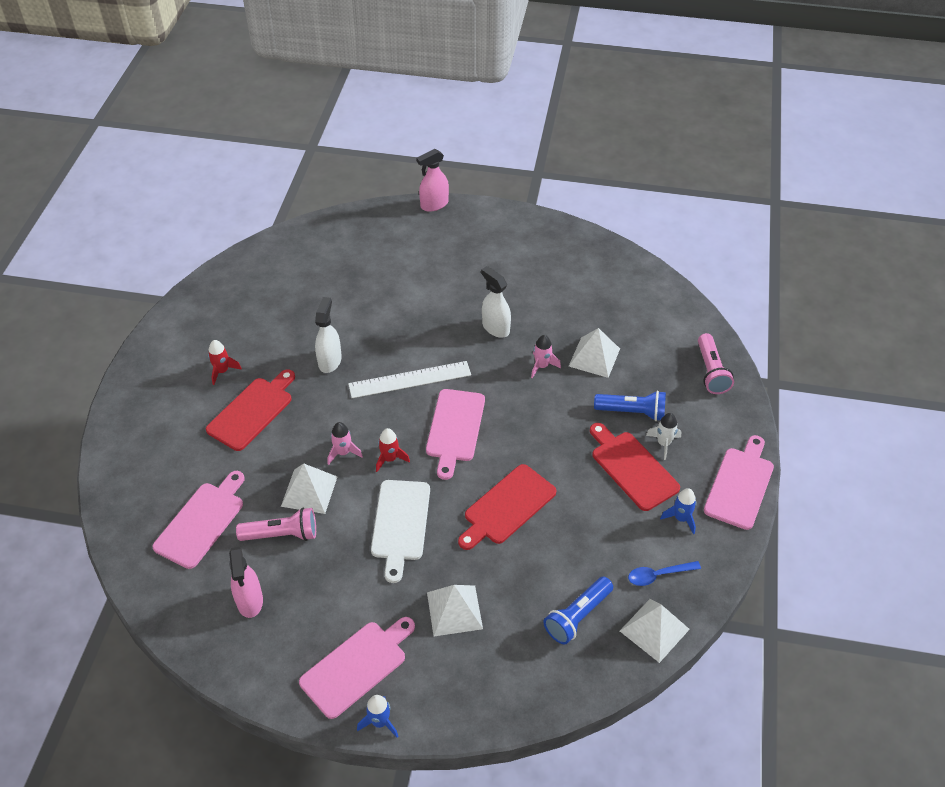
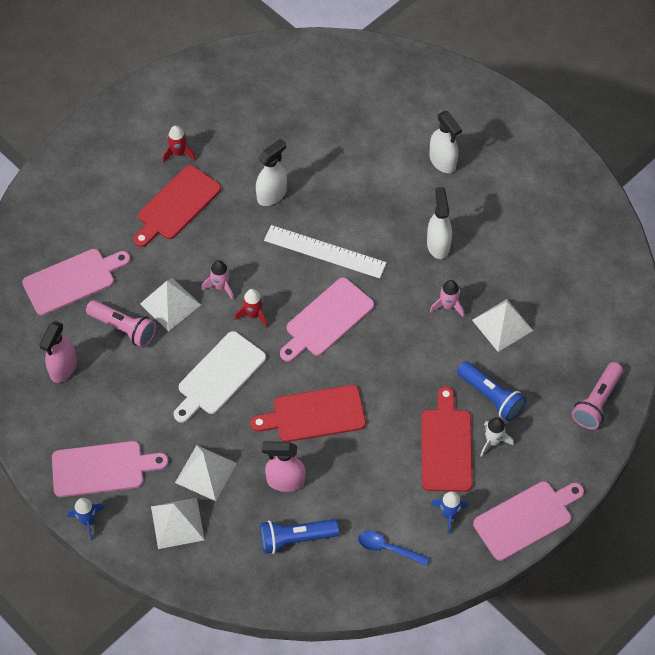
camera: 35 degrees right, 10 degrees up
red cutting board [206,369,295,451] -> red cutting board turned 150 degrees clockwise [133,165,221,247]
pink spray bottle [416,149,449,212] -> pink spray bottle moved to [262,442,306,492]
white pyramid [620,599,690,663] -> white pyramid moved to [151,498,205,549]
none -> white spray bottle [429,111,462,173]

